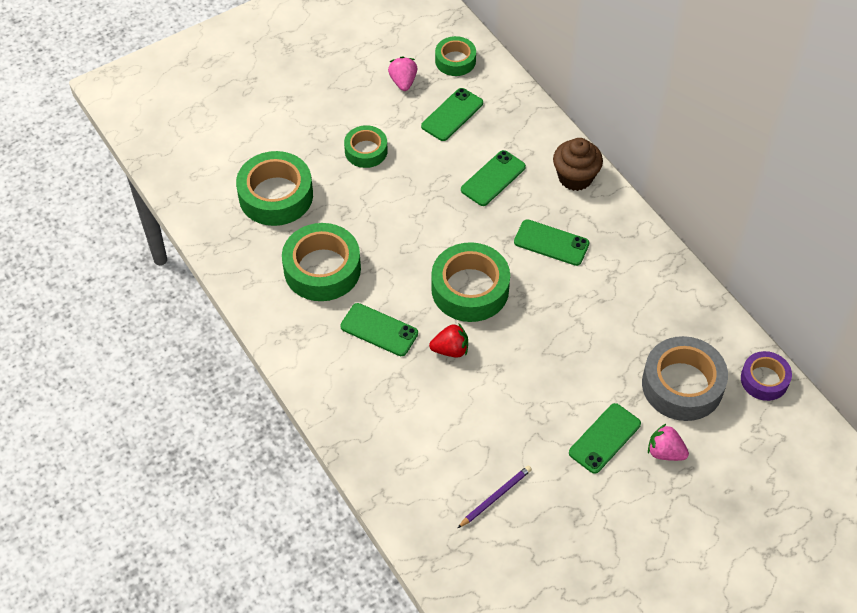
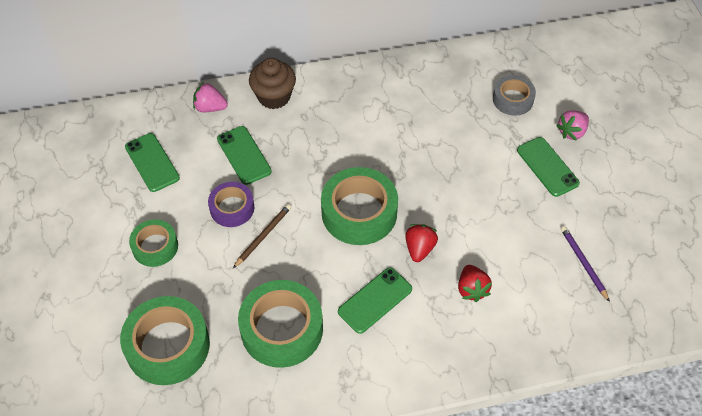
camera: 70 degrees left, 0 degrees up
pink strawberry [388,56,417,91] -> pink strawberry moved to [193,82,228,112]
green tape [435,36,476,76] -> none
green phone [514,219,589,266] -> none
grey tape [642,336,728,421] -> grey tape [493,75,536,116], size x0.59
purple tape [741,351,792,401] -> purple tape moved to [208,182,254,227]
none -> brown pencil [233,204,291,268]
none -> red strawberry [458,265,492,302]

